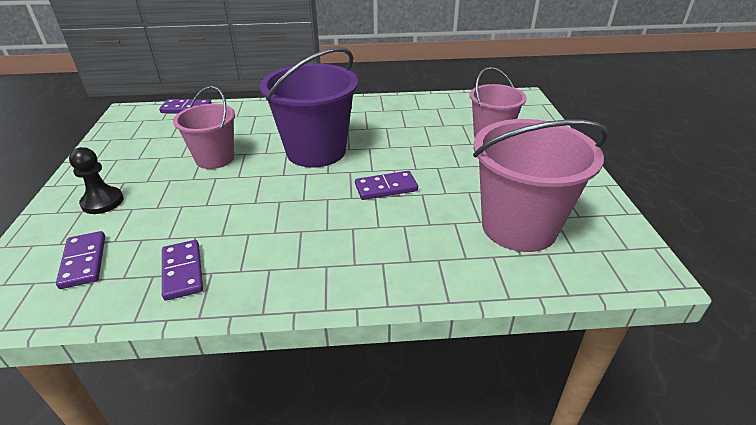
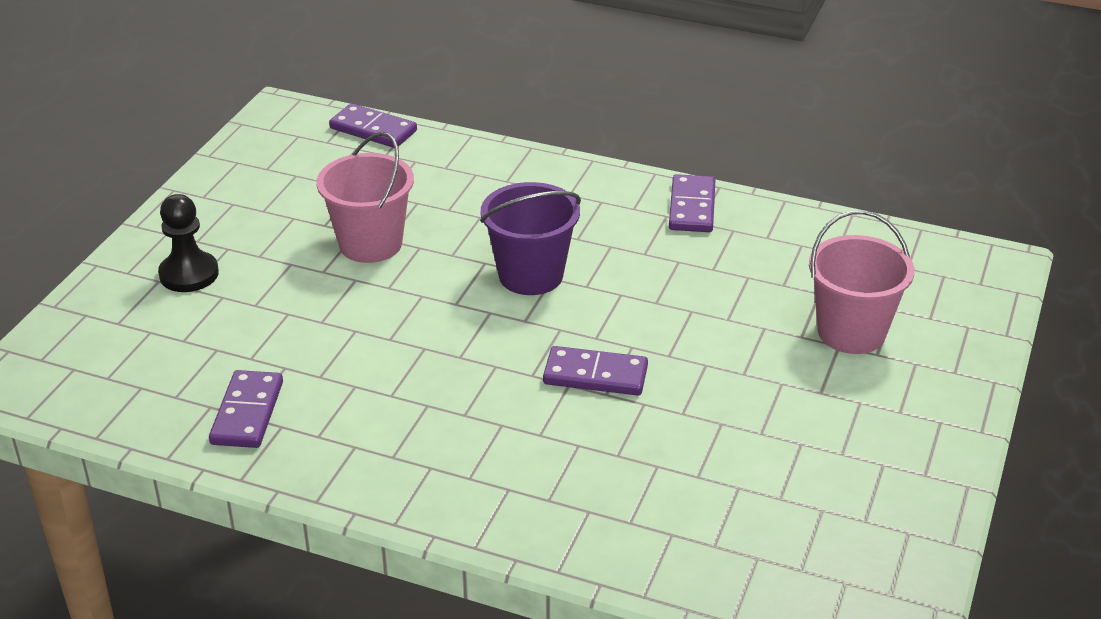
camera: 25 degrees right, 0 degrees up
purple domino [56,231,105,289] -> purple domino moved to [669,174,715,232]
purple bucket [260,47,358,168] -> purple bucket [480,182,581,295], size x0.62
pink bucket [473,119,608,252] -> none

